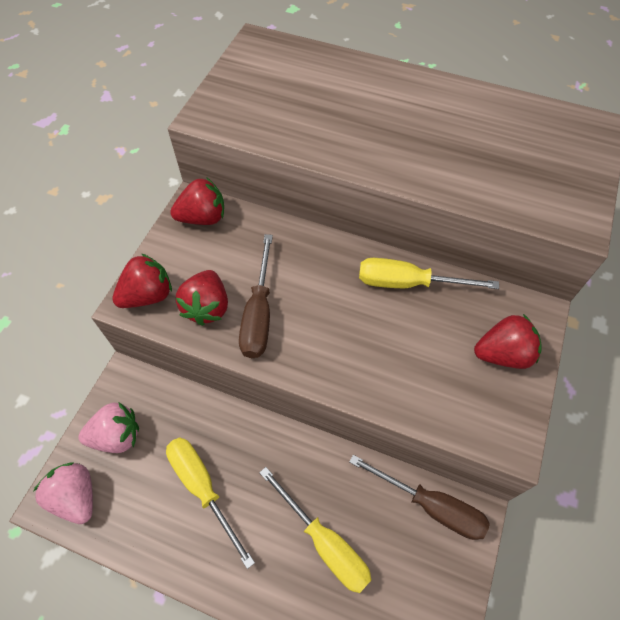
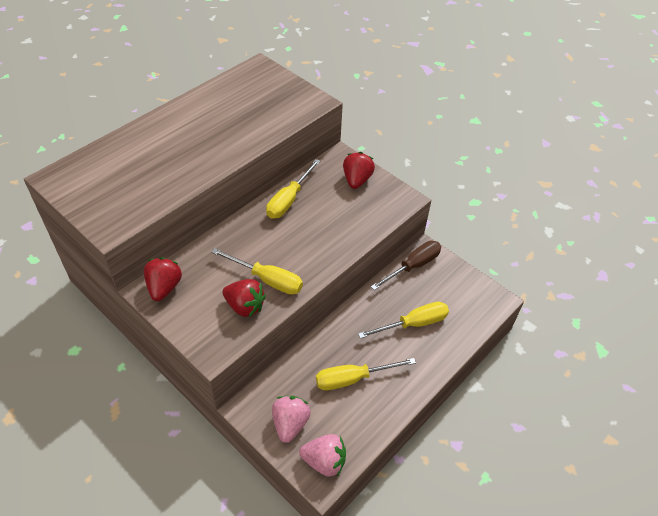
camera: 70 degrees left, 10 degrees down
pink strawberry [33,462,93,524] -> pink strawberry turned 150 degrees counterclockwise [299,434,346,477]
red strawberry [112,253,172,308] -> none
brown screwdriver [239,234,273,358] -> yellow screwdriver [211,248,303,295]

